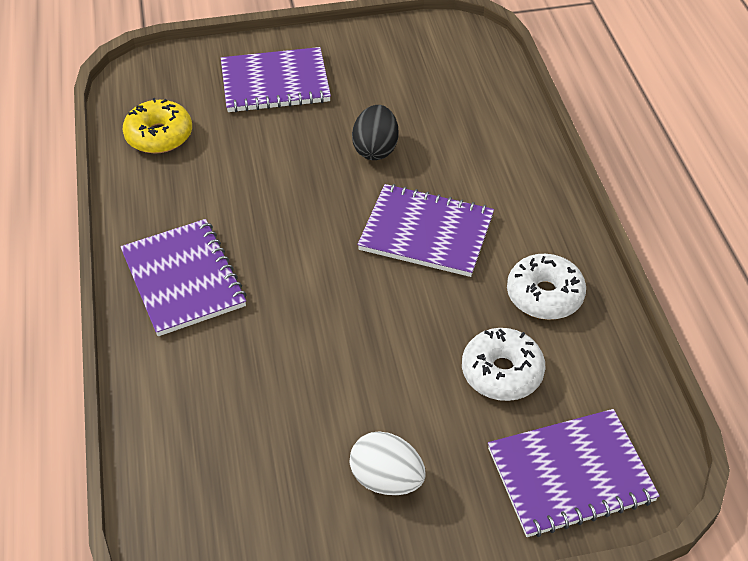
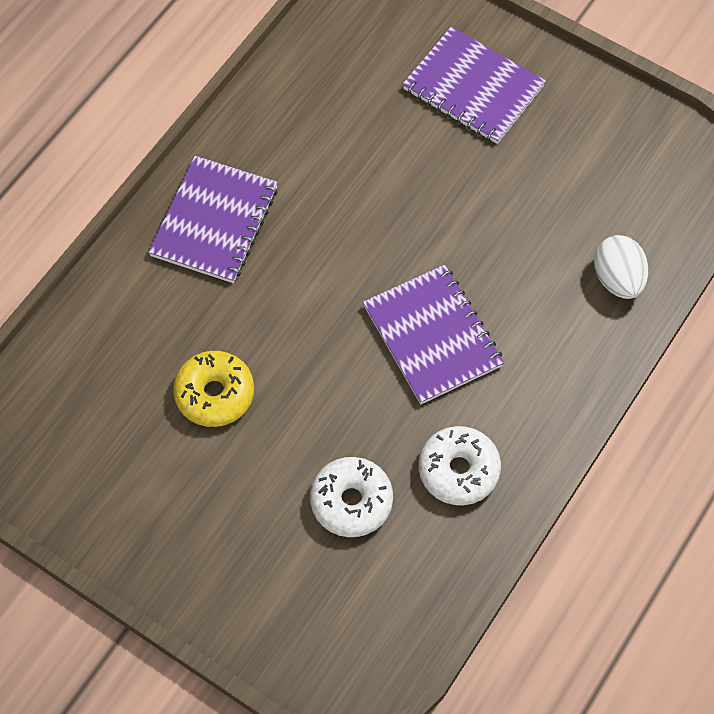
camera: 45 degrees right, 15 degrees up
yellow donut [123,98,192,153] -> yellow donut moved to [173,351,254,427]
white egg [350,431,426,495] -> white egg moved to [594,235,648,299]
black egg [352,105,399,160] -> none
purple notebook [488,409,660,537] -> none

